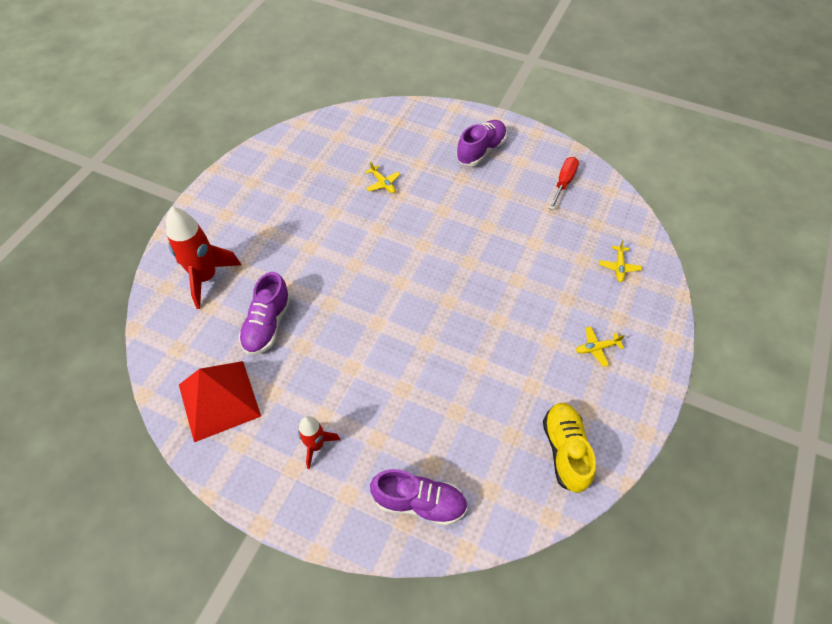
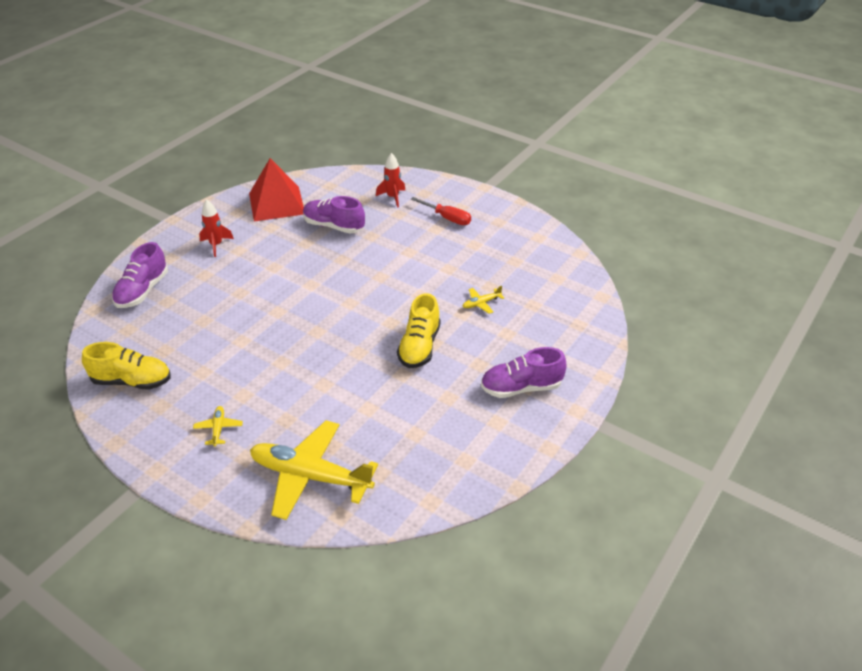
camera: 100 degrees right, 15 degrees down
red rocket [166,207,241,309] -> red rocket [376,153,406,207], size x0.57
purple shoe [456,120,507,166] -> purple shoe turned 120 degrees clockwise [481,347,567,398]
red screwdriver [549,157,579,210] -> red screwdriver moved to [411,197,471,225]
yellow plane [599,240,642,282] -> yellow plane [250,420,378,520], size x2.44
none -> yellow shoe [397,293,440,368]

